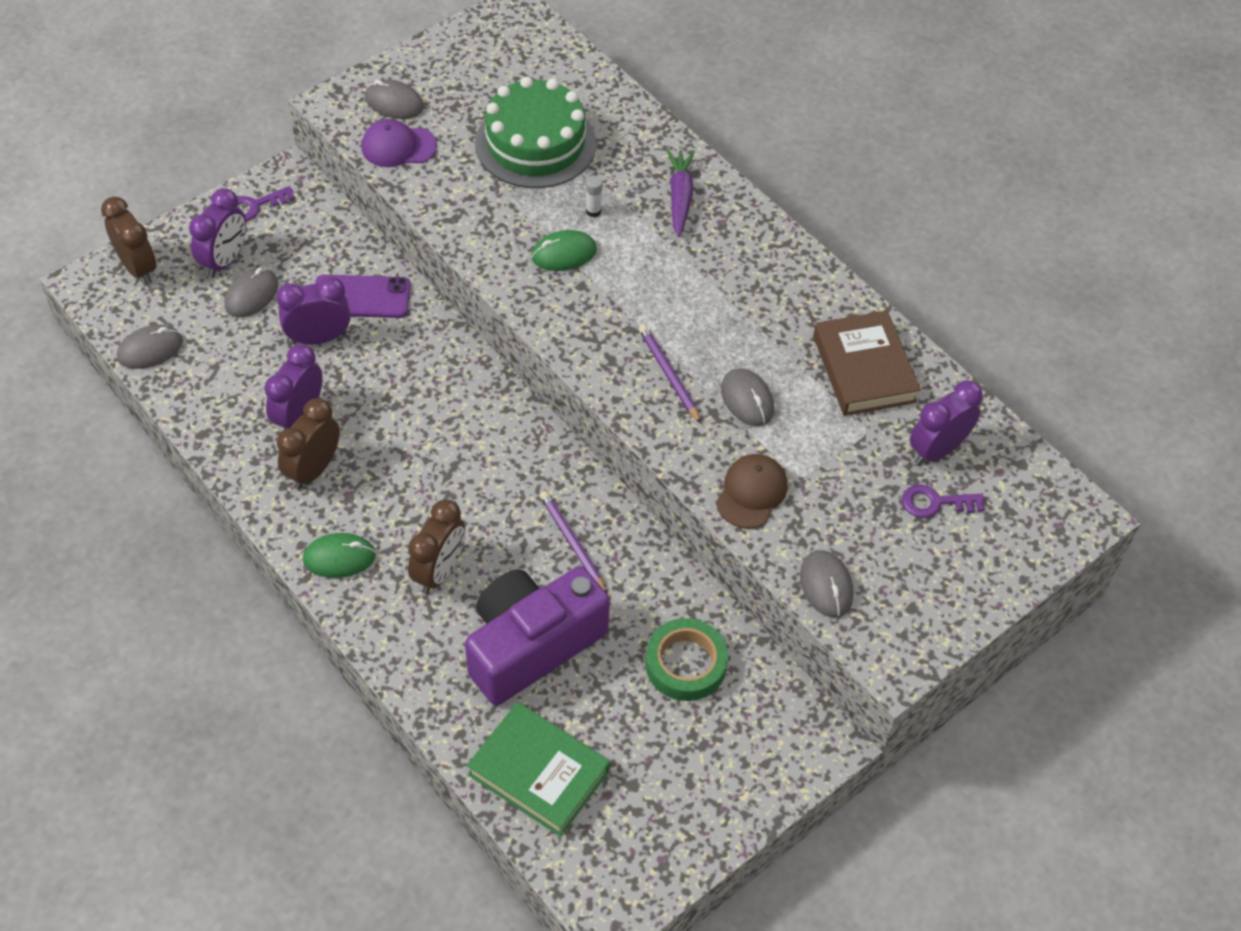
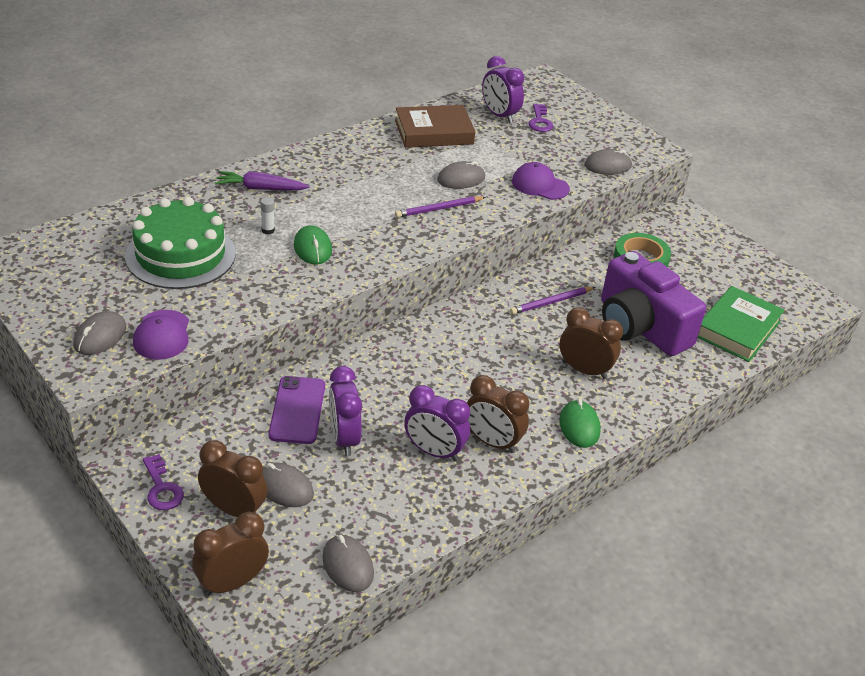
camera: 90 degrees left, 15 degrees down
purple clock [189,188,246,278] -> brown clock [198,440,268,517]
brown cap [716,454,788,528] -> purple cap [512,162,570,200]

